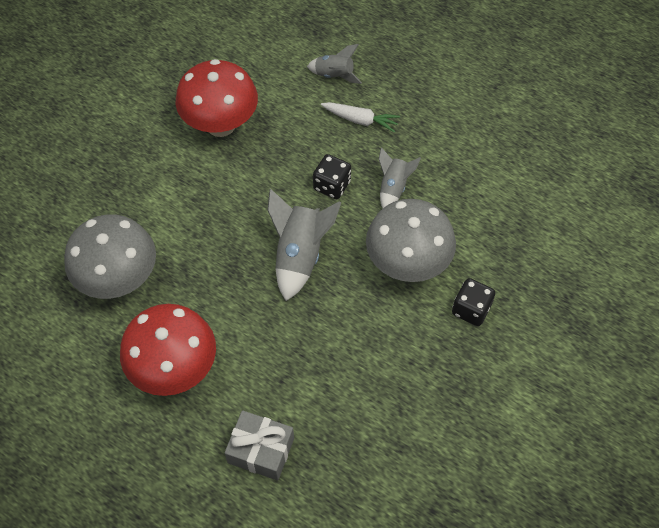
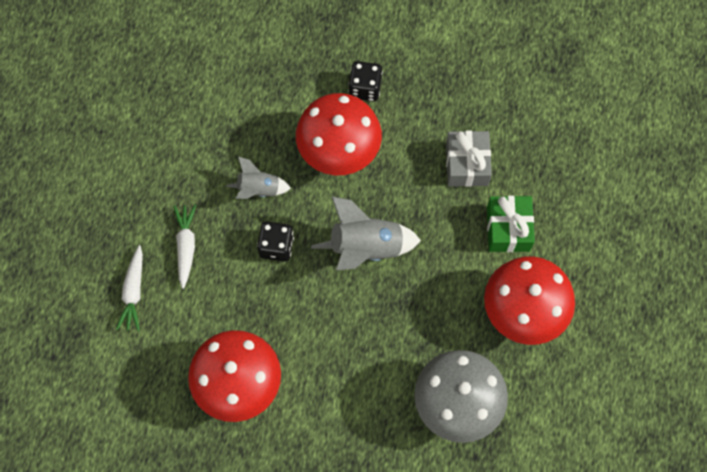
camera: 110 degrees left, 10 degrees up
grey gift [224,410,294,480] -> grey gift moved to [446,131,492,187]
grey rocket [307,44,362,84] -> white carrot [116,245,143,331]
grey mushroom [366,199,456,282] -> red mushroom [296,93,382,175]
none -> green gift [487,196,535,252]

